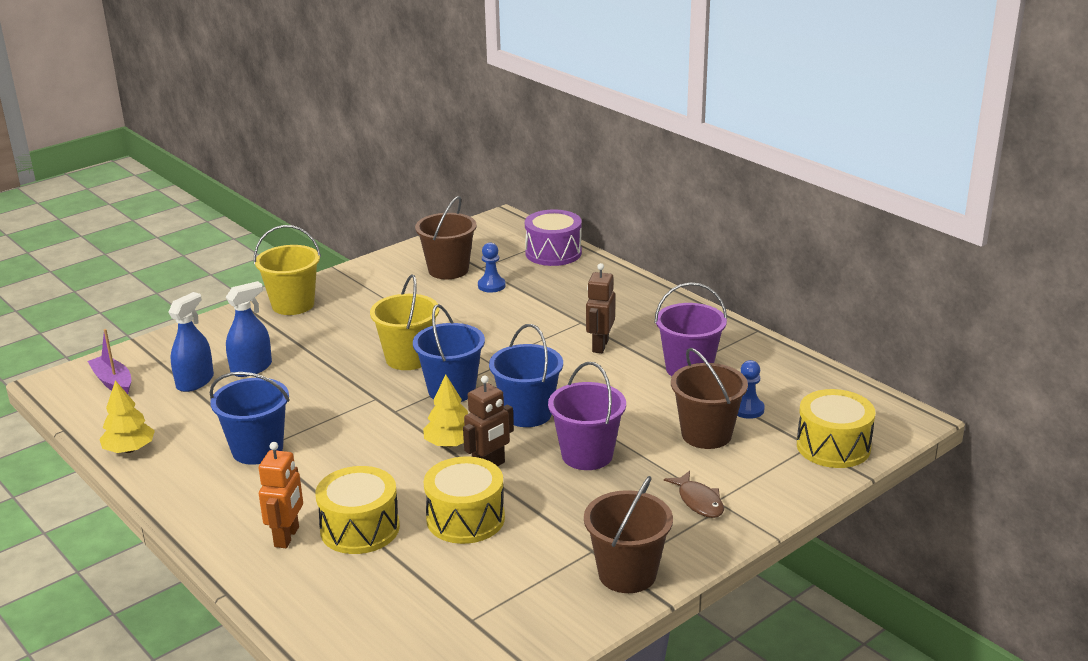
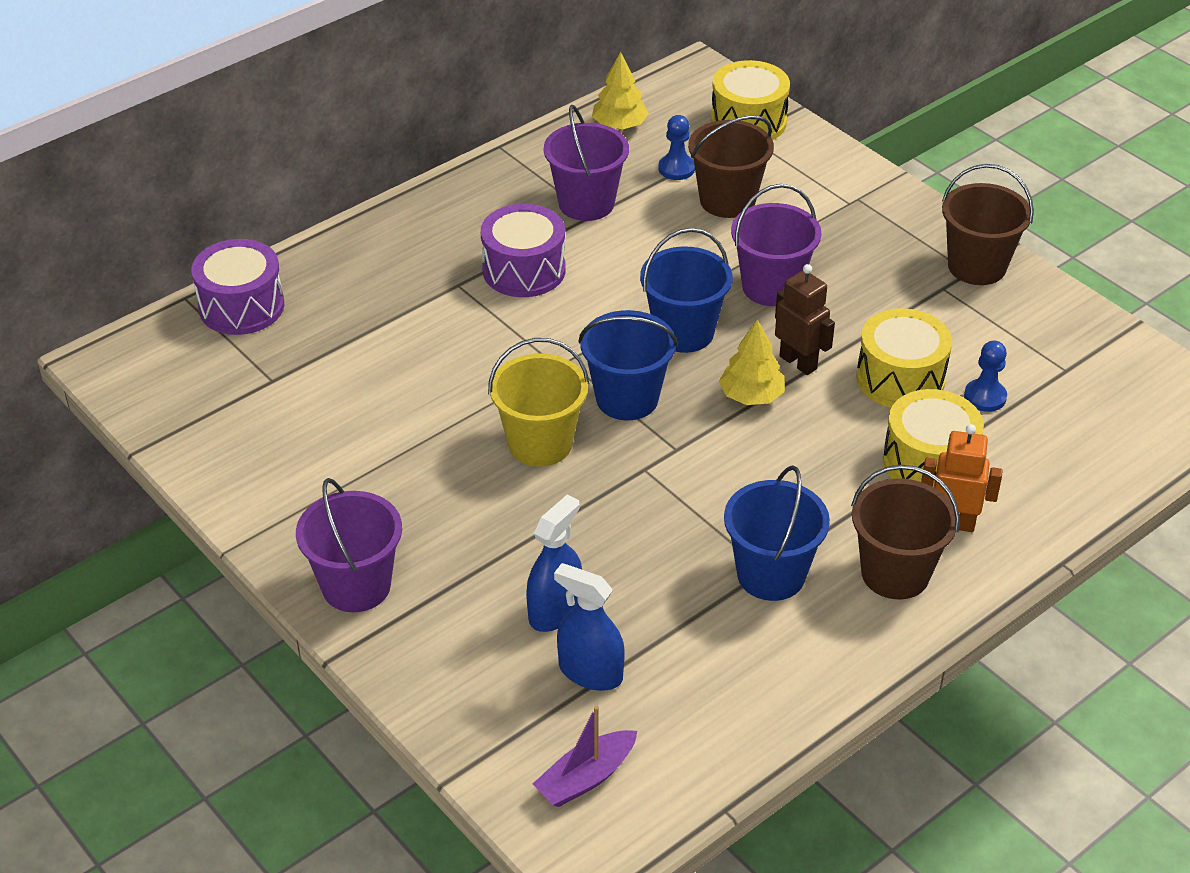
camera: 90 degrees left, 15 degrees up
yellow tree [99,380,155,453] -> yellow tree moved to [592,52,649,129]
blue spray bottle [226,281,272,377] -> blue spray bottle turned 75 degrees clockwise [526,494,582,632]
yellow bucket [254,225,321,315] -> purple bucket [296,478,402,612]
brown bucket [415,196,477,279] -> brown bucket moved to [851,465,960,599]
blue pawn [478,243,505,293] -> blue pawn moved to [964,341,1007,412]
brown robot [586,263,615,353] -> purple drum [481,204,566,297]
brown fish [664,471,724,518] -> none

